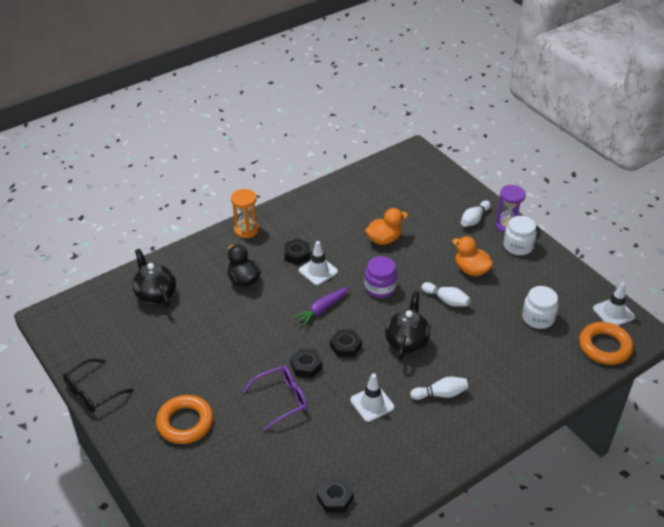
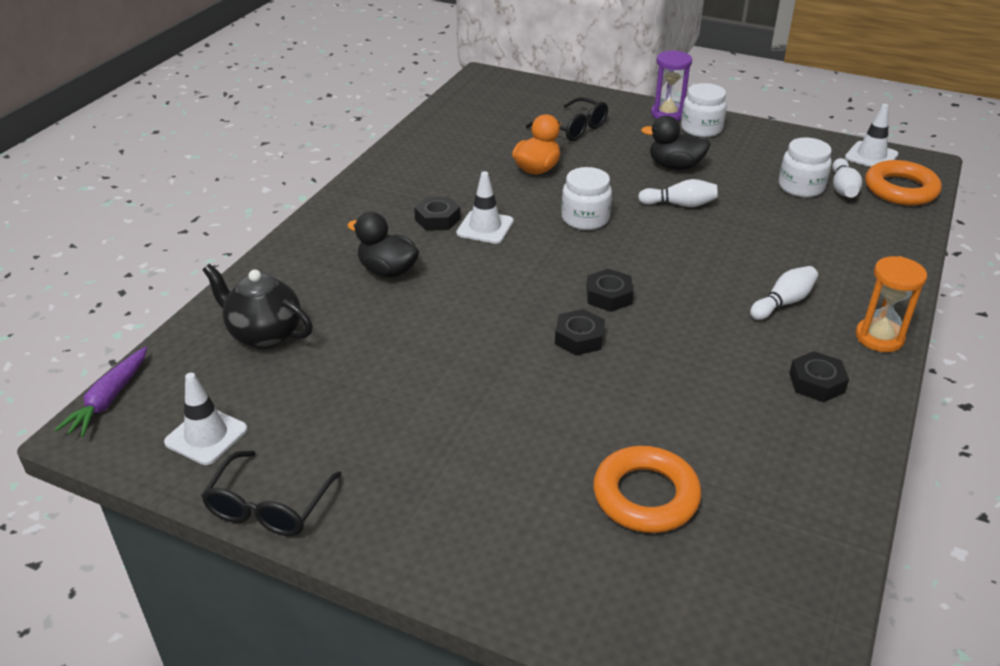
camera: 30 degrees left, 5 degrees down
orange ring [156,395,213,444] -> orange ring moved to [593,446,702,533]
orange hourglass [231,189,259,238] -> orange hourglass moved to [855,256,927,352]
purple glasses [243,366,307,430] -> none
purple carrot [293,287,350,327] -> purple carrot moved to [54,347,147,437]
black nut [317,478,354,513] -> black nut moved to [789,351,849,402]
white traffic cone [350,373,395,422] -> white traffic cone moved to [164,373,248,465]
purple jar [364,256,397,298] -> white jar [562,167,612,230]
black teapot [385,291,430,360] -> none
orange duck [452,236,493,276] -> black duck [641,116,711,170]
white bowling pin [461,200,491,227] -> white bowling pin moved to [832,158,862,198]
none -> black glasses [526,97,608,141]

